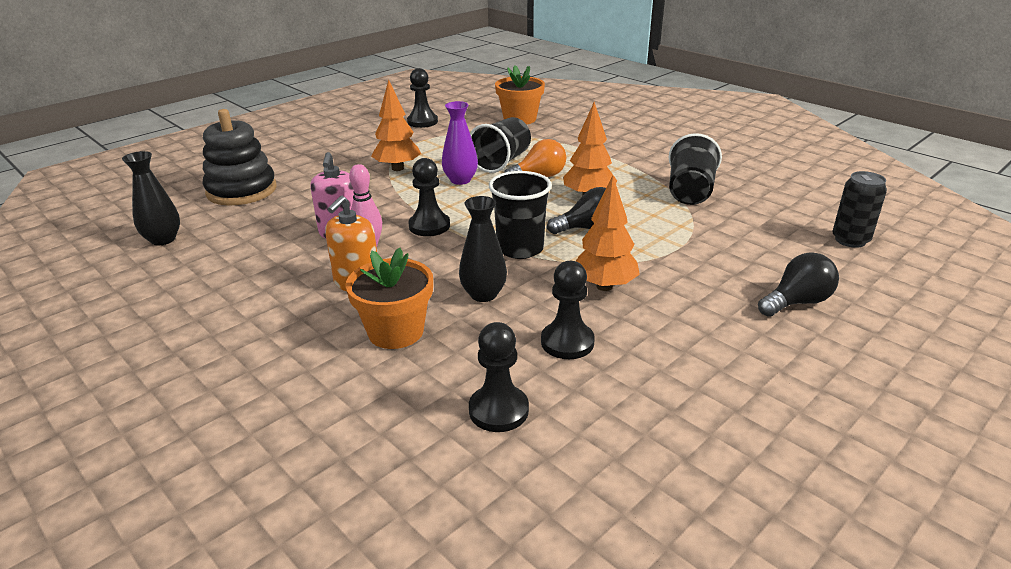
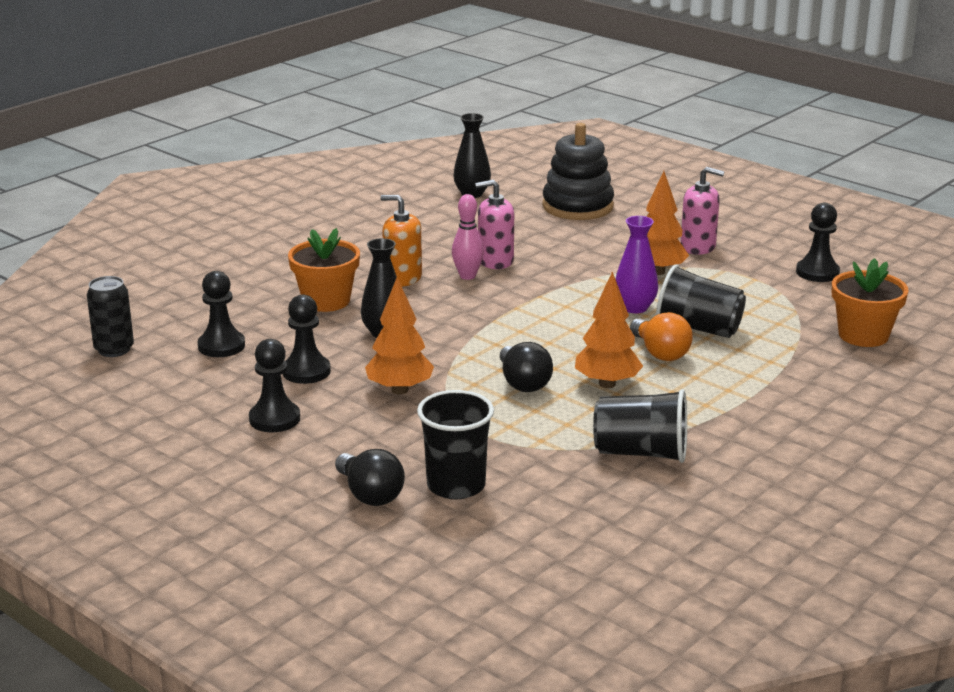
camera: 85 degrees right, 5 degrees down
black pawn [408,158,450,236] -> black pawn moved to [249,339,300,432]
black cup [489,171,552,259] -> black cup moved to [417,390,494,499]
black can [832,171,887,248] -> black can moved to [87,276,134,357]
none -> pink soap dispenser [681,167,725,255]

